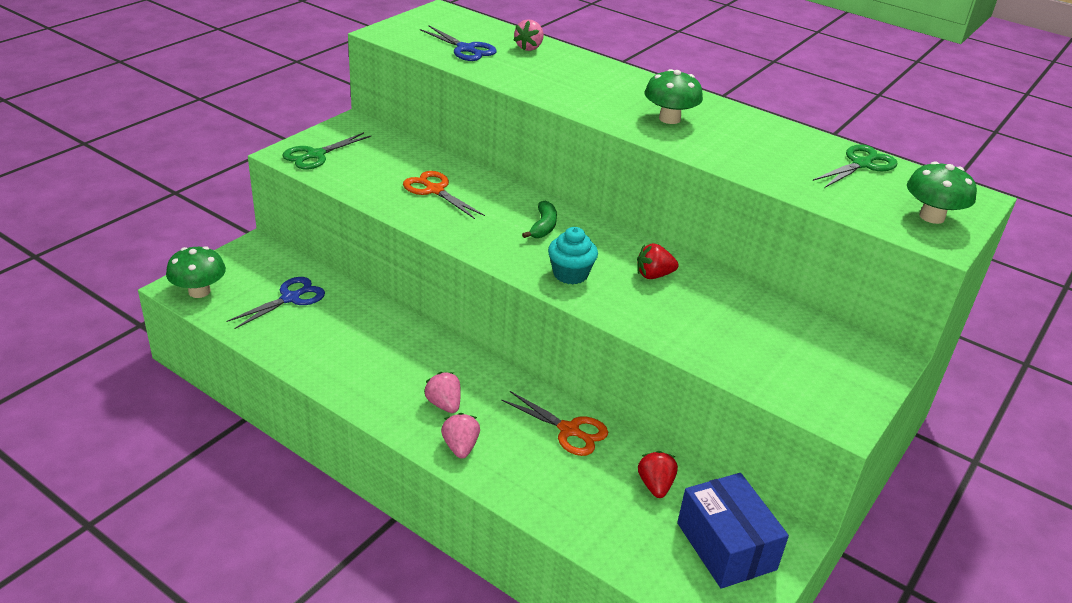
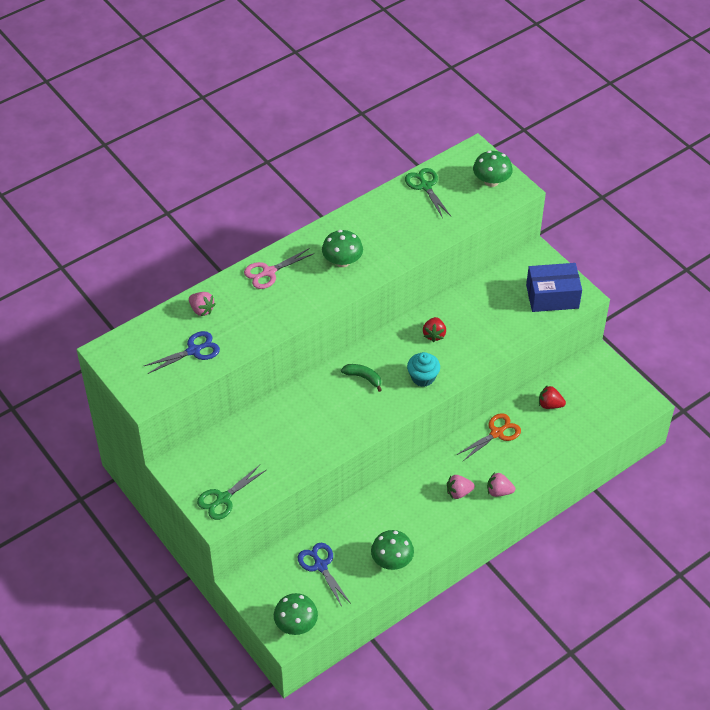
camera: 70 degrees left, 15 degrees up
green scissors [282,132,371,170] -> green scissors turned 75 degrees clockwise [197,465,266,520]
orange scissors [403,171,485,219] -> none
blue box [677,473,789,589] -> blue box moved to [526,263,582,312]
none -> pink scissors [244,248,314,289]
none -> green mushroom [371,530,414,570]

